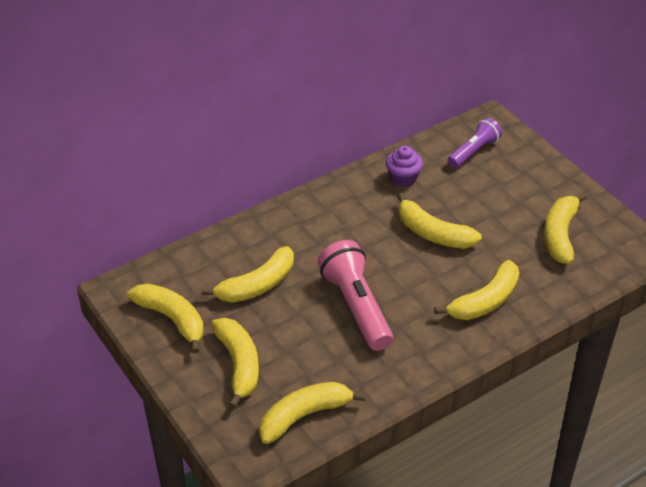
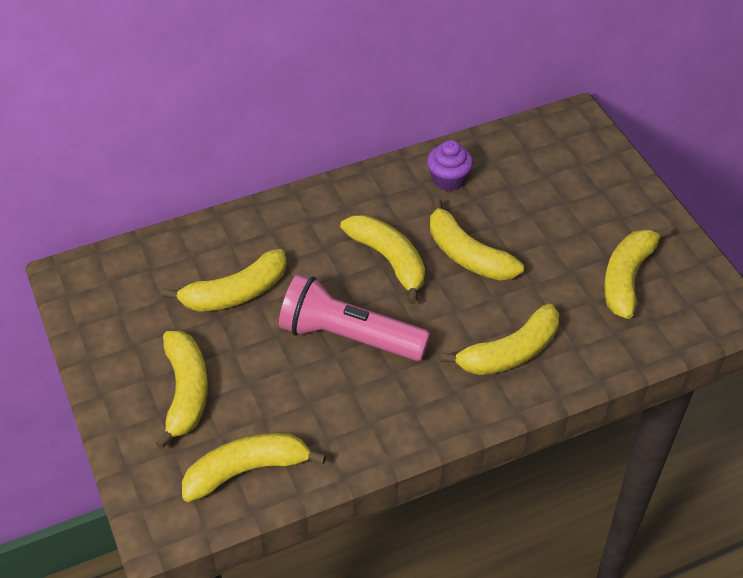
camera: 10 degrees right, 5 degrees up
yellow banana [127,283,204,353] -> yellow banana moved to [340,215,425,304]
pink flashlight [318,240,393,351] -> pink flashlight turned 60 degrees counterclockwise [279,274,430,361]
purple flashlight [448,118,502,168] -> none

